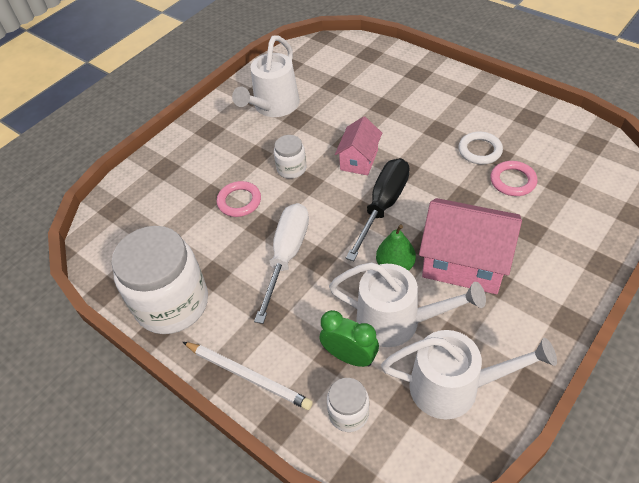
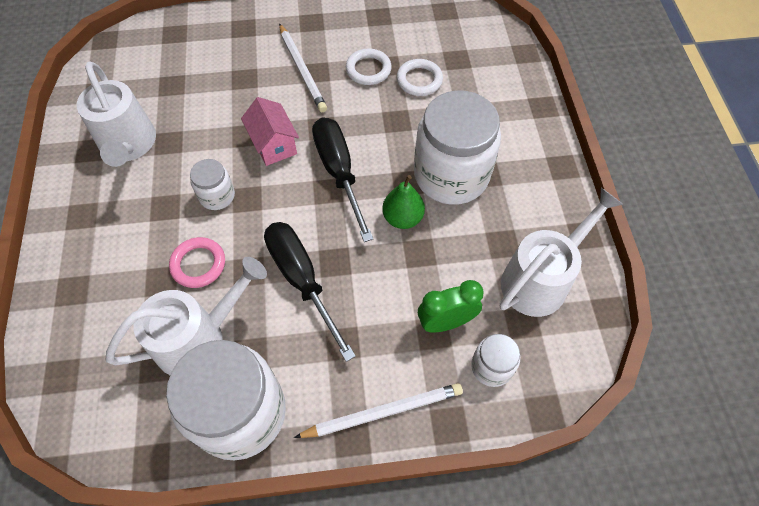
camera: 50 degrees left, 10 degrees up
white screwdriver [254,203,309,324] -> black screwdriver [264,222,356,362]
white watering can [329,262,486,347] -> white watering can moved to [106,257,267,375]
pink house [419,198,522,294] -> white jar [414,90,501,205]
pink ring [490,161,537,196] -> white ring [397,59,443,96]
none -> white pencil [279,24,327,112]

